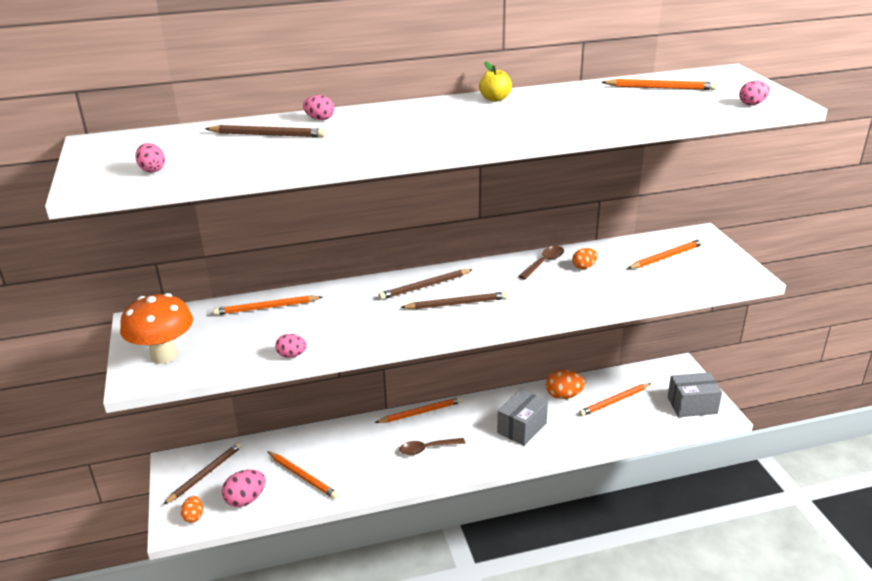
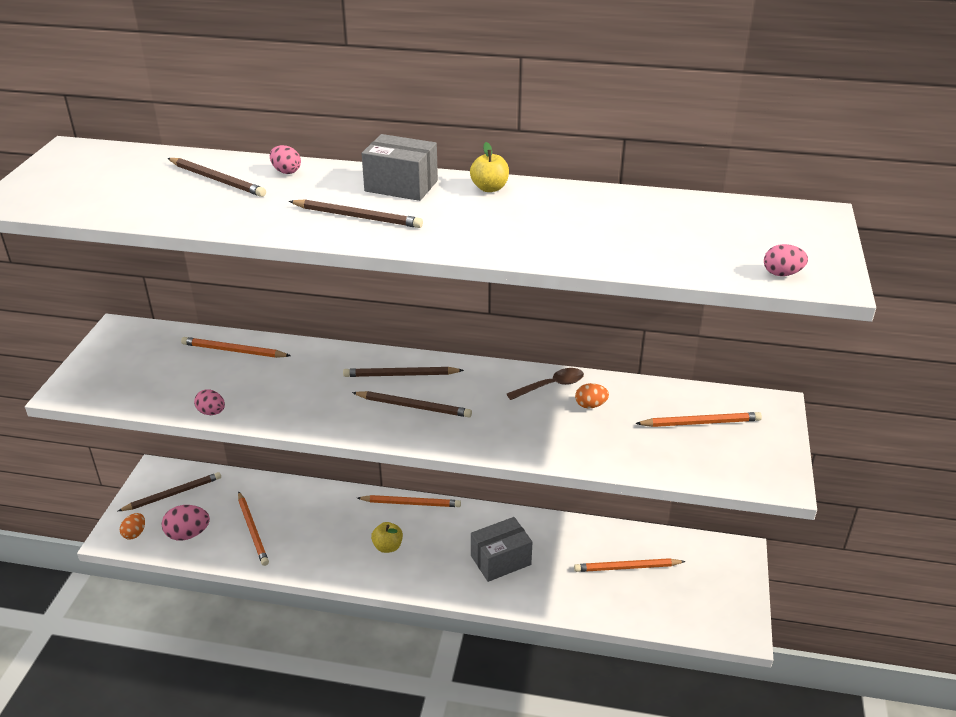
camera: 25 degrees right, 5 degrees up
orange mushroom [120,293,193,364] -> none
pink egg [135,143,165,173] -> none
brown spoon [399,438,465,455] -> yellow apple [371,522,403,553]
orange egg [546,370,585,399] -> none
orange pencil [601,79,717,90] -> none
grey box [667,372,722,417] -> grey box moved to [362,134,438,201]
none -> brown pencil [289,199,423,228]

